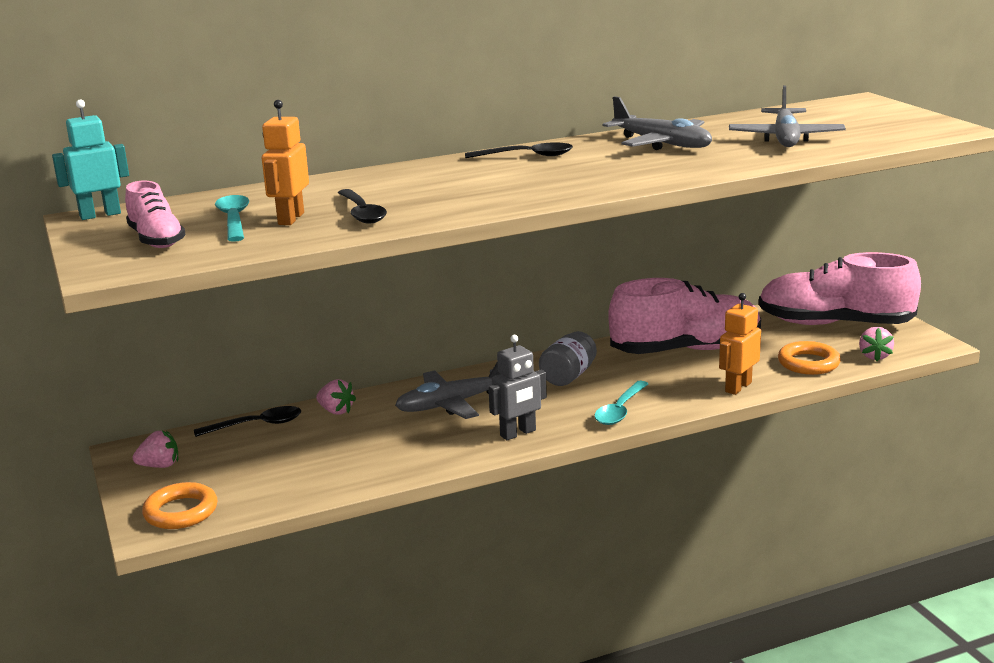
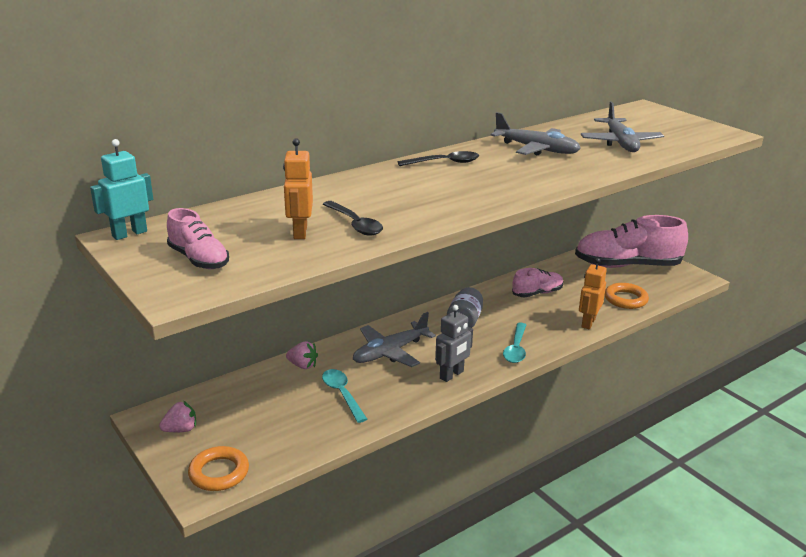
camera: 15 degrees left, 5 degrees up
black spoon [194,406,301,437] -> none
turquoise spoon [215,195,249,242] -> turquoise spoon moved to [322,369,367,423]
pink shoe [608,278,761,354] -> pink shoe [512,268,564,297], size x0.51
pink strawberry [859,327,894,361] -> none

